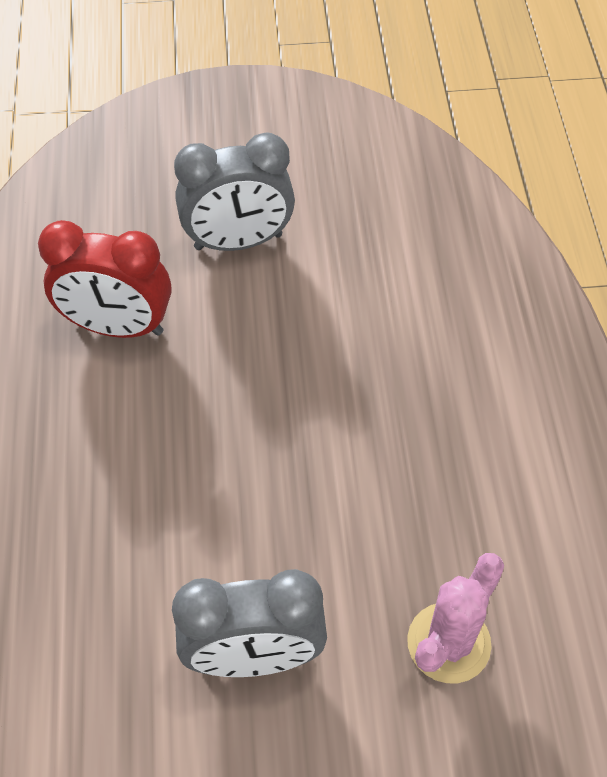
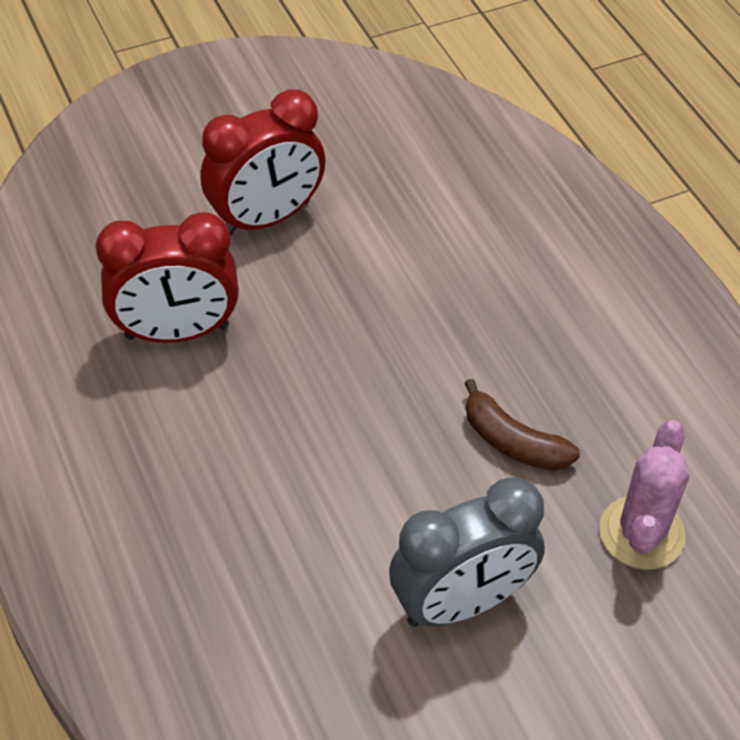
camera: 20 degrees left, 5 degrees down
grey clock [174,132,295,251] -> red clock [201,90,326,236]
none -> brown banana [464,379,580,471]

